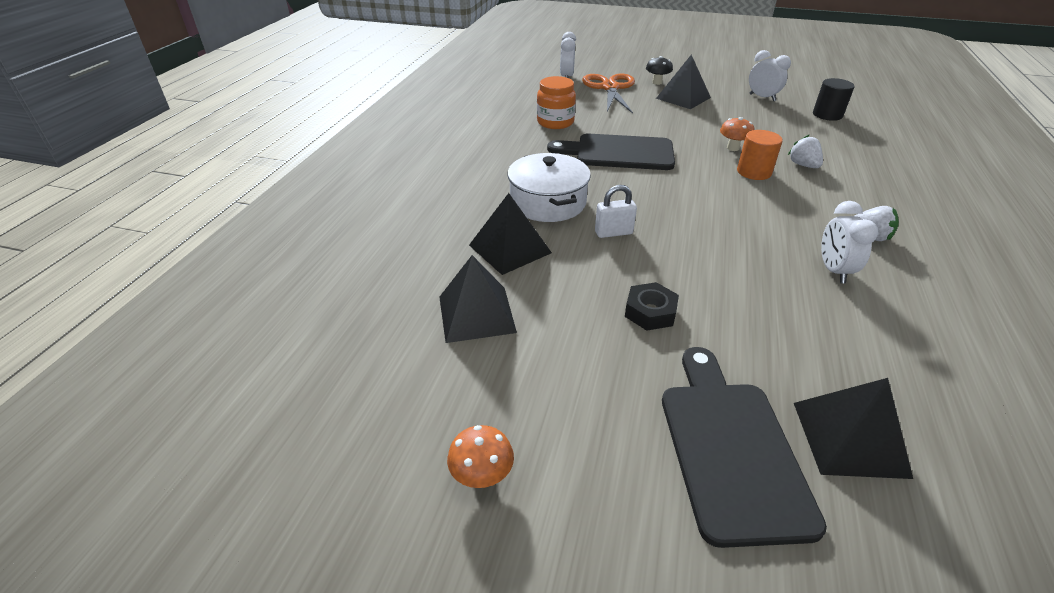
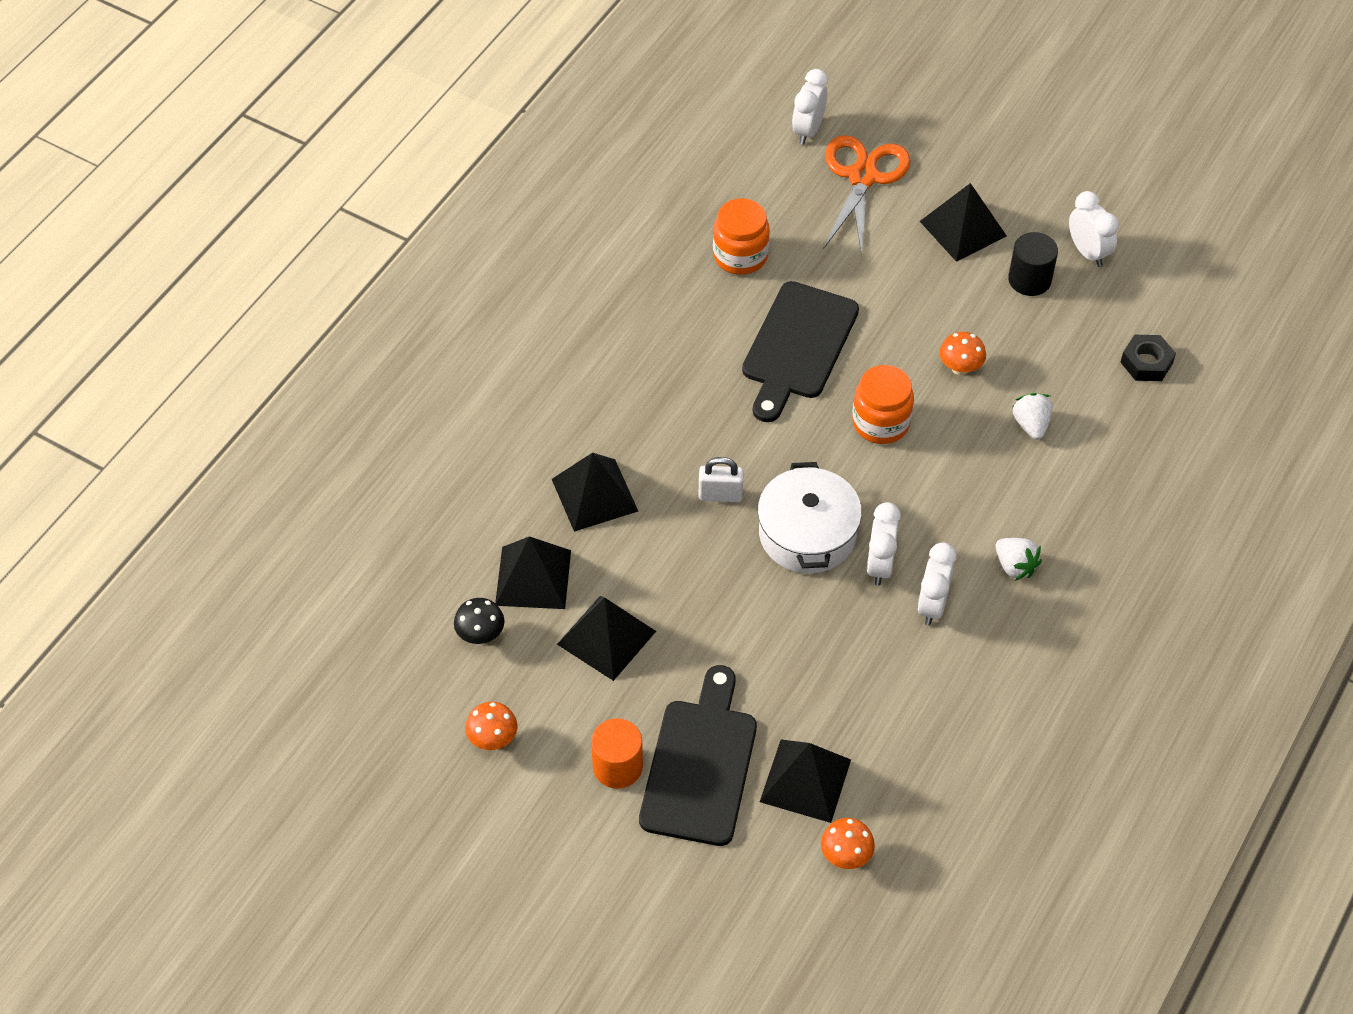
camera: 15 degrees right, 15 degrees up
white pot [508,153,591,222] -> white pot moved to [757,462,862,573]
black cutting board [547,134,675,170] -> black cutting board turned 90 degrees counterclockwise [742,281,859,422]
black nut [625,282,679,331] -> black nut moved to [1121,335,1176,381]
black mushroom [646,56,673,85] -> black mushroom moved to [454,598,504,644]
orange cylinder [737,130,783,180] -> orange cylinder moved to [591,718,643,789]
black cylinder [813,78,855,121] -> black cylinder moved to [1008,232,1058,296]
none -> black pyramid [557,596,656,681]
none -> orange mushroom [821,818,875,869]
none -> orange jar [852,365,914,444]
none -> white clock [867,502,901,586]

